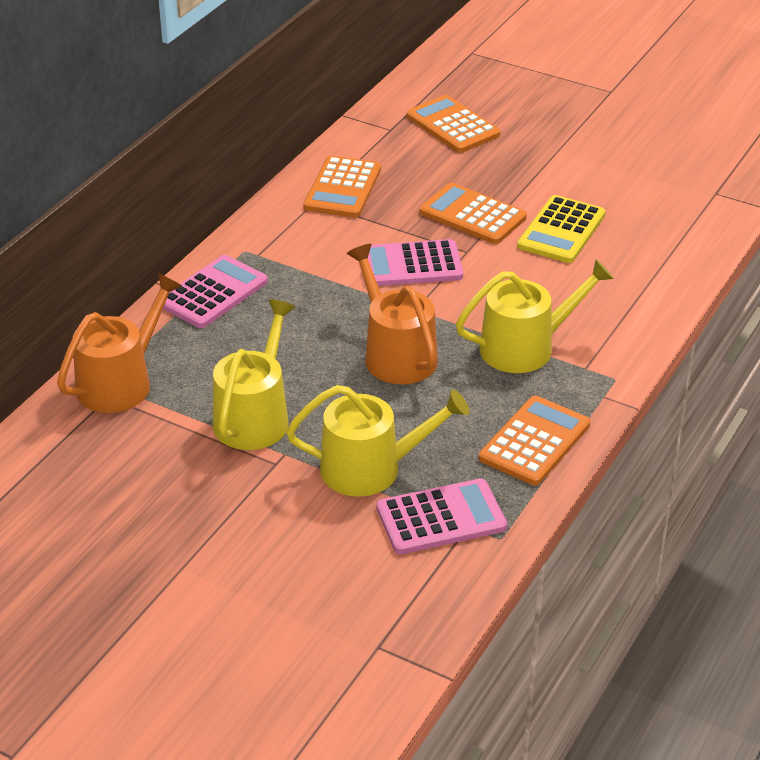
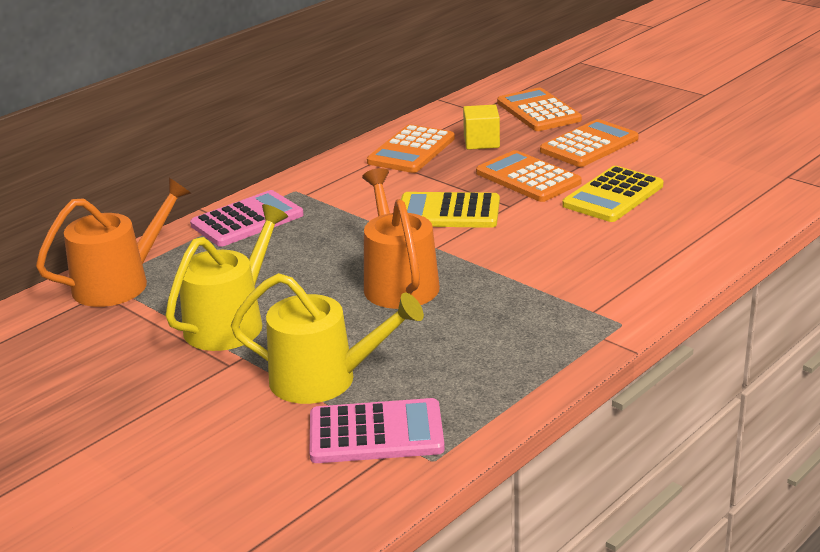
camera: 15 degrees right, 10 degrees down
pink calculator [364,239,463,286] -> yellow calculator [401,192,500,228]
yellow watering can [456,259,614,373] -> none
orange calculator [479,395,590,486] -> orange calculator moved to [540,119,639,167]
none -> yellow cube [463,105,500,150]

